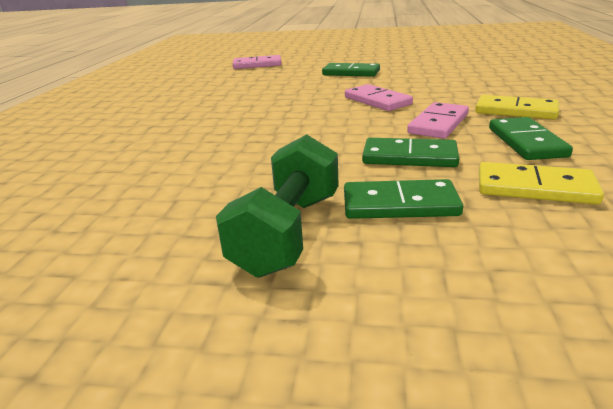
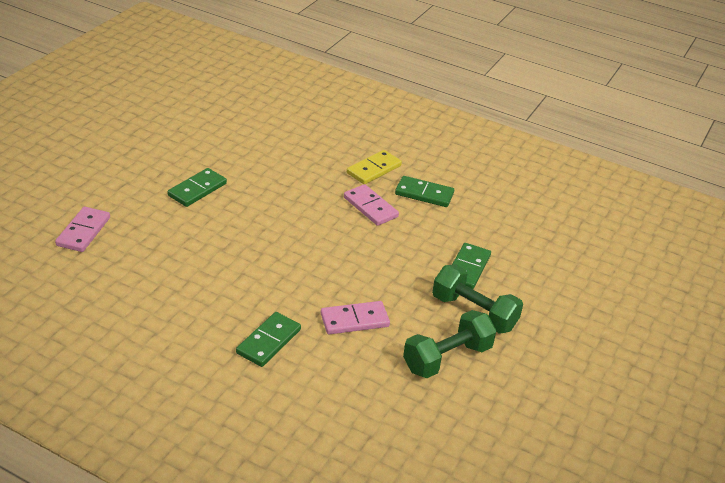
camera: 75 degrees left, 10 degrees up
pink domino [345,84,413,111] -> pink domino moved to [321,301,390,334]
green domino [362,138,459,167] -> green domino moved to [236,312,301,367]
yellow domino [479,162,604,205] -> none
none -> green dumbbell [403,310,497,378]

